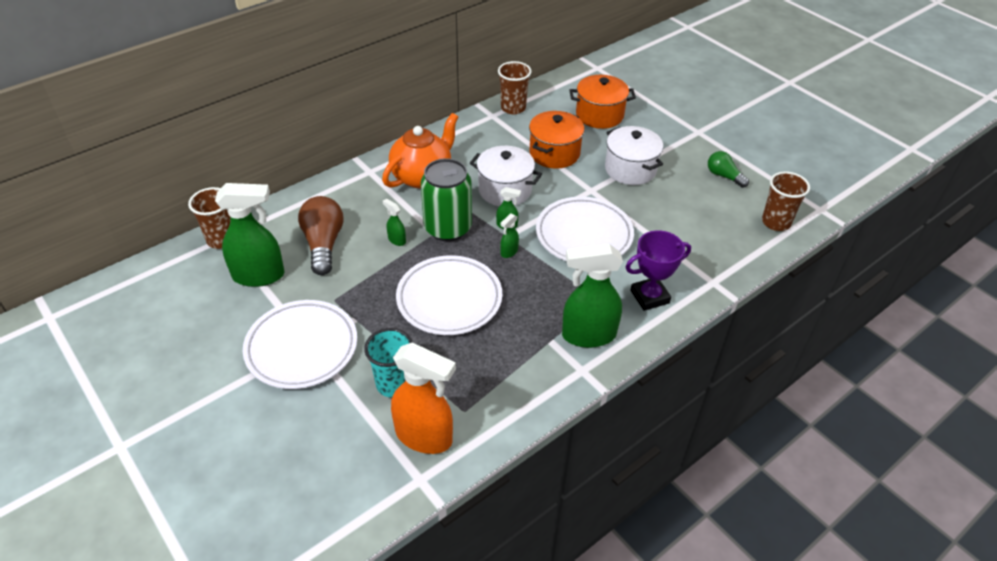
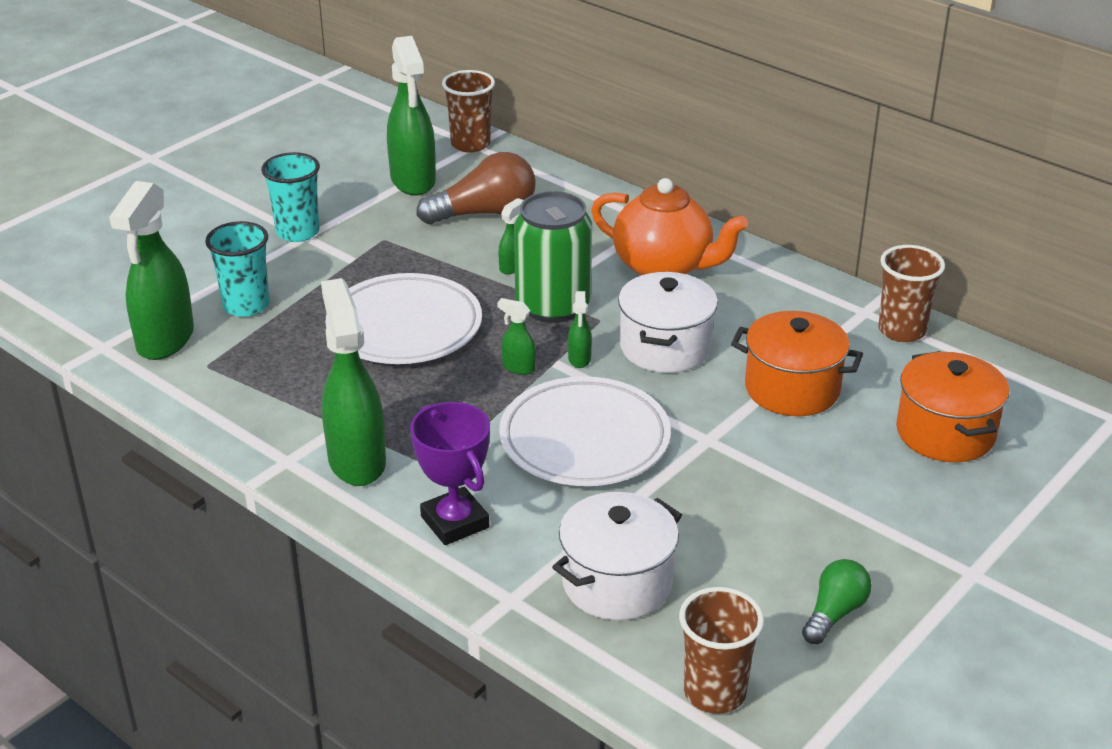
camera: 80 degrees right, 10 degrees down
white plate [243,300,357,389] -> turquoise cup [261,152,320,242]
orange spray bottle [391,343,456,454] -> green spray bottle [109,181,194,360]
white pot [605,126,663,185] -> white pot moved to [552,492,682,620]

